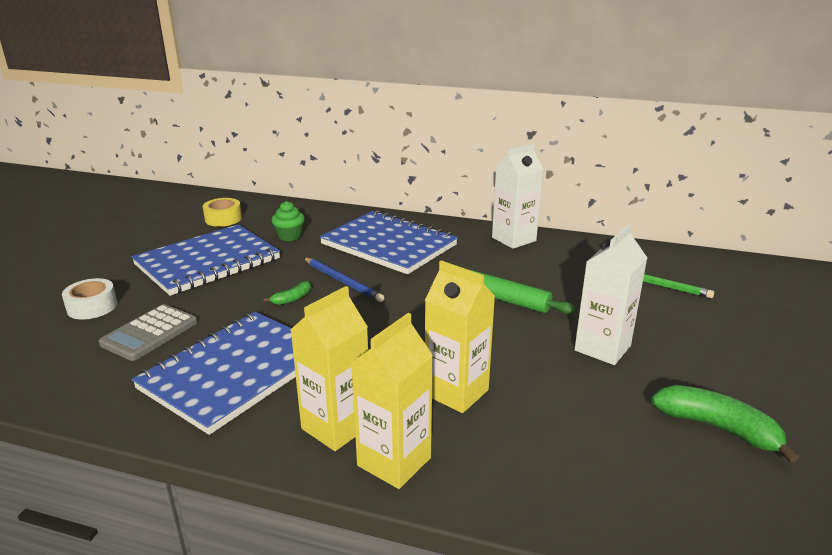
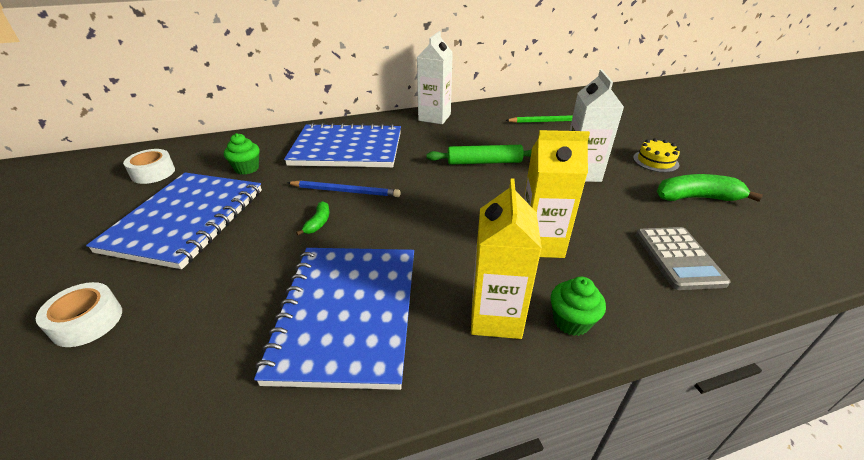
camera: 35 degrees left, 10 degrees up
grey calculator [99,304,198,361] -> grey calculator moved to [636,227,730,290]
yellow tape [203,198,242,227] -> white tape [123,149,175,184]
yellow carton [351,313,433,489] -> green cupcake [551,277,606,336]
none -> yellow cake [633,138,680,172]

